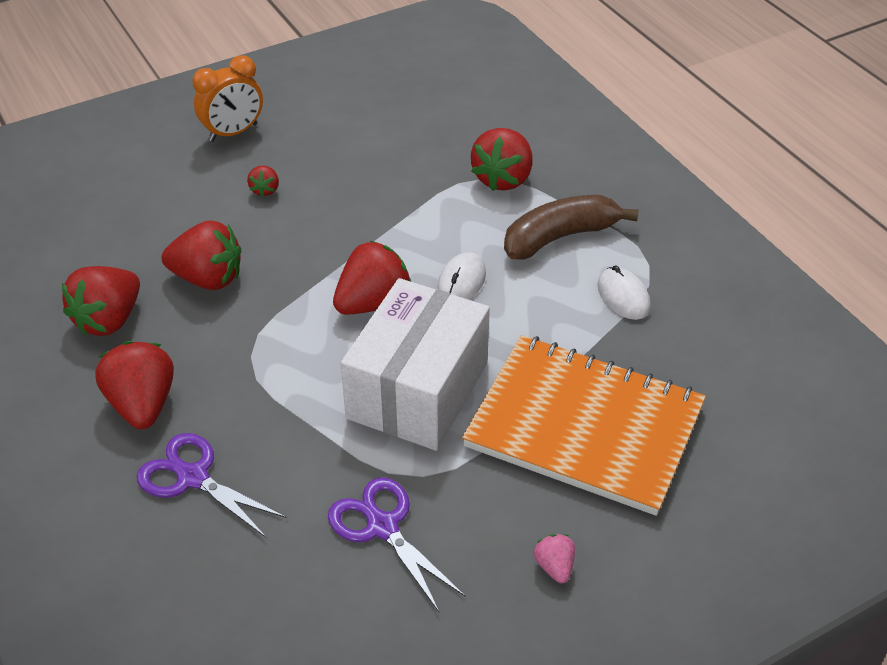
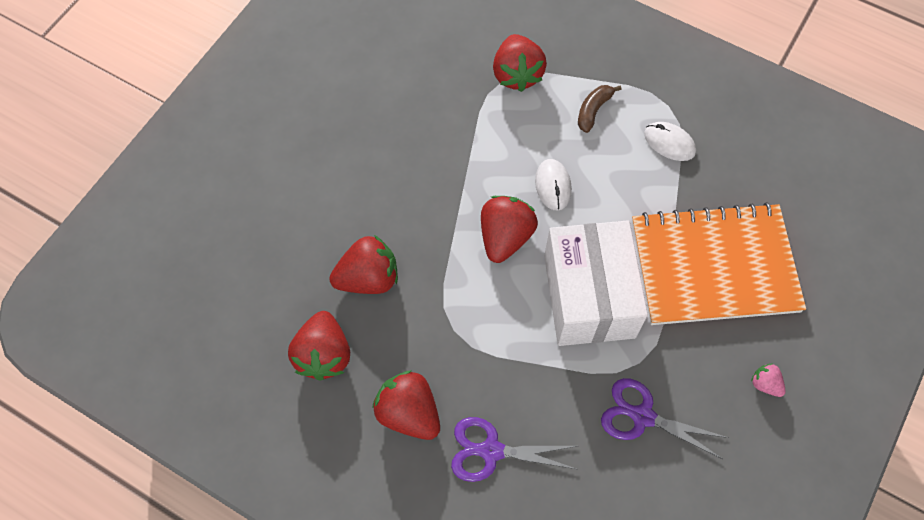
camera: 30 degrees left, 20 degrees up
orange clock [192,55,263,142] -> none
red strawberry [247,165,279,197] -> none
brown banana [504,195,639,260] -> brown banana [578,85,622,133], size x0.55

